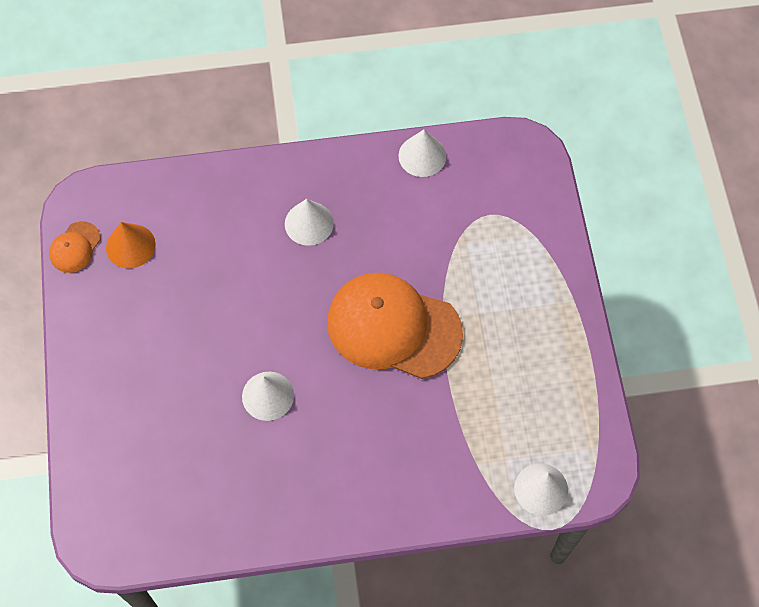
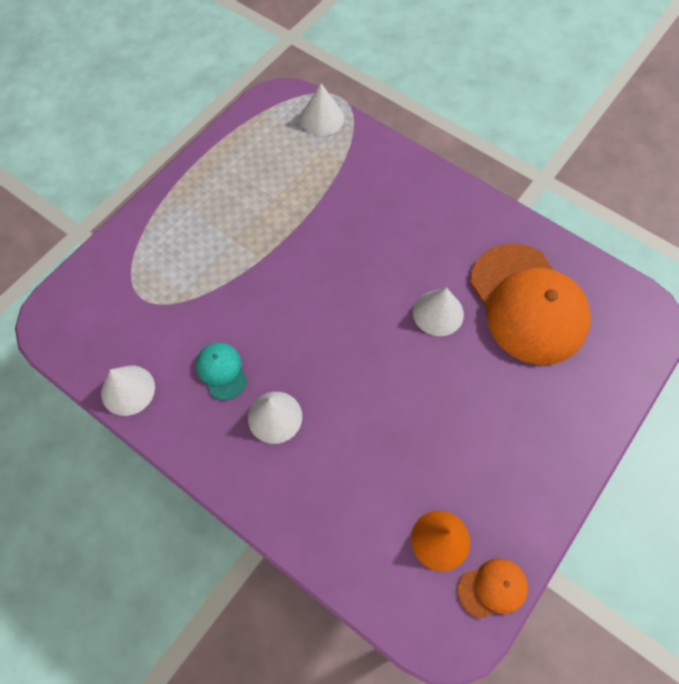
camera: 135 degrees left, 0 degrees up
orange cap [327,273,463,379] -> orange cap moved to [470,244,591,365]
none -> turquoise cap [196,343,247,400]

